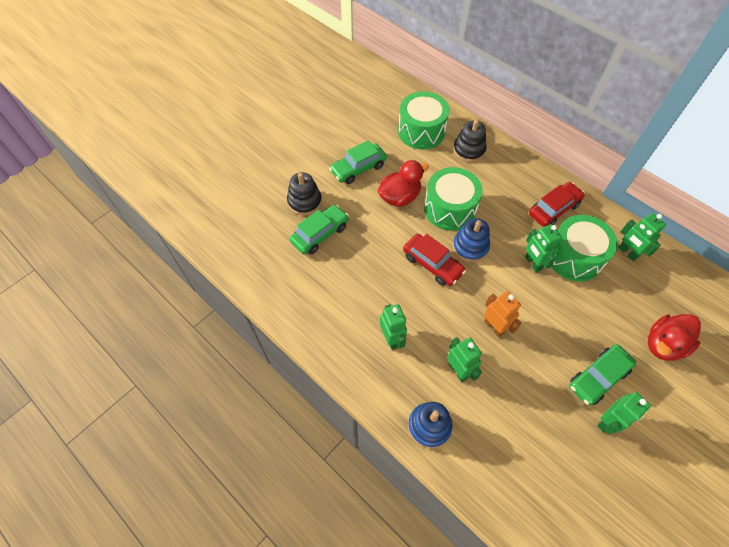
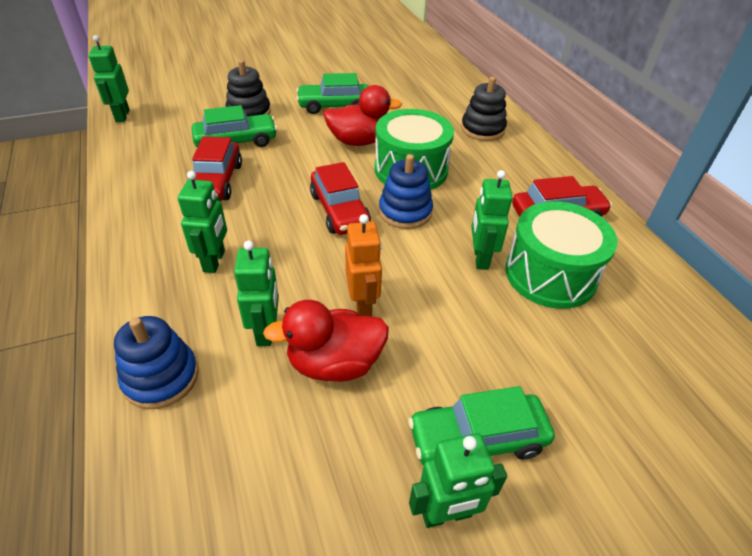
camera: 25 degrees right, 15 degrees down
green drum [398,91,450,149] -> none
green robot [618,213,666,261] -> green robot moved to [88,35,130,122]
red duck [648,314,701,361] -> red duck moved to [263,300,389,382]
none -> red car [192,136,242,201]

